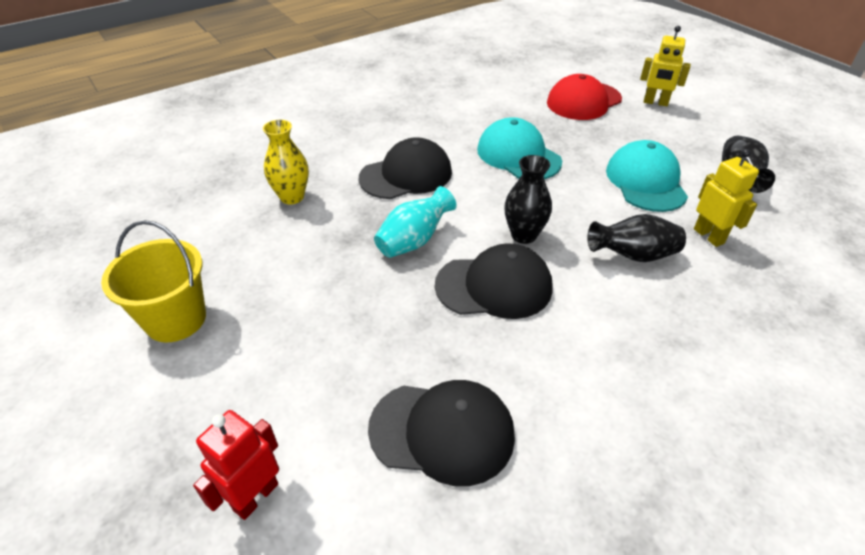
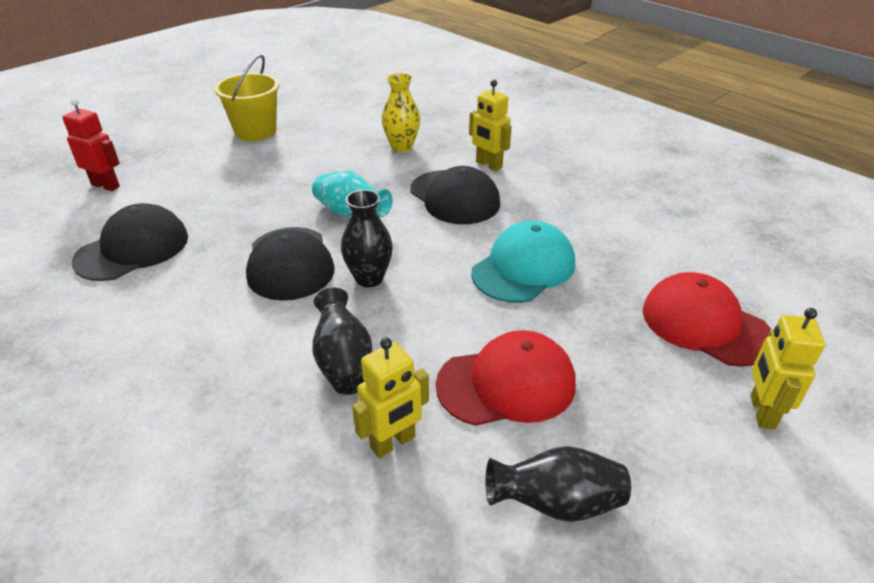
camera: 80 degrees right, 5 degrees down
black cap [368,380,515,486] -> black cap turned 135 degrees counterclockwise [72,203,188,281]
turquoise cap [606,140,688,212] -> red cap [436,330,575,426]
none -> yellow robot [469,80,512,171]

